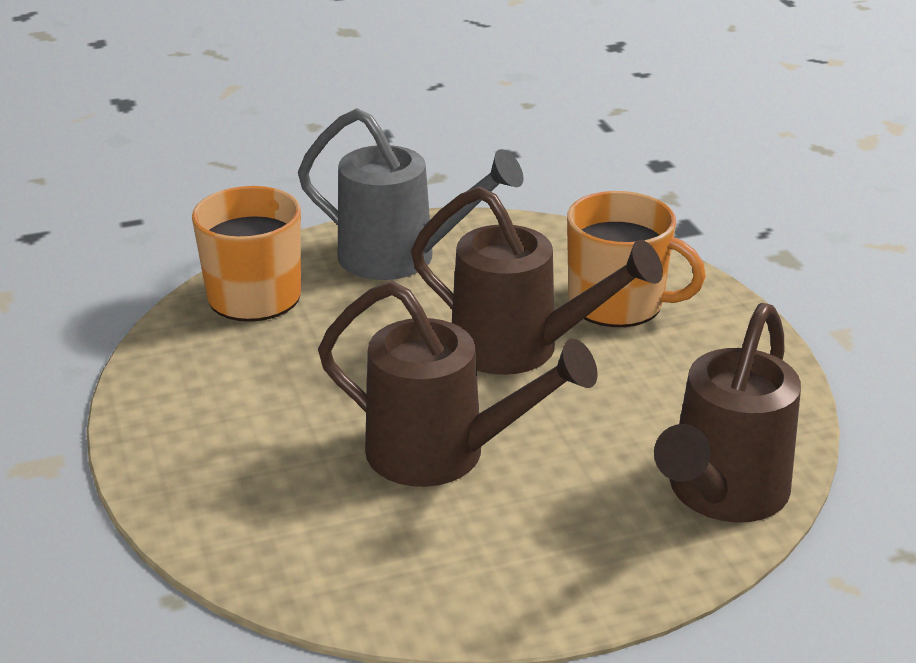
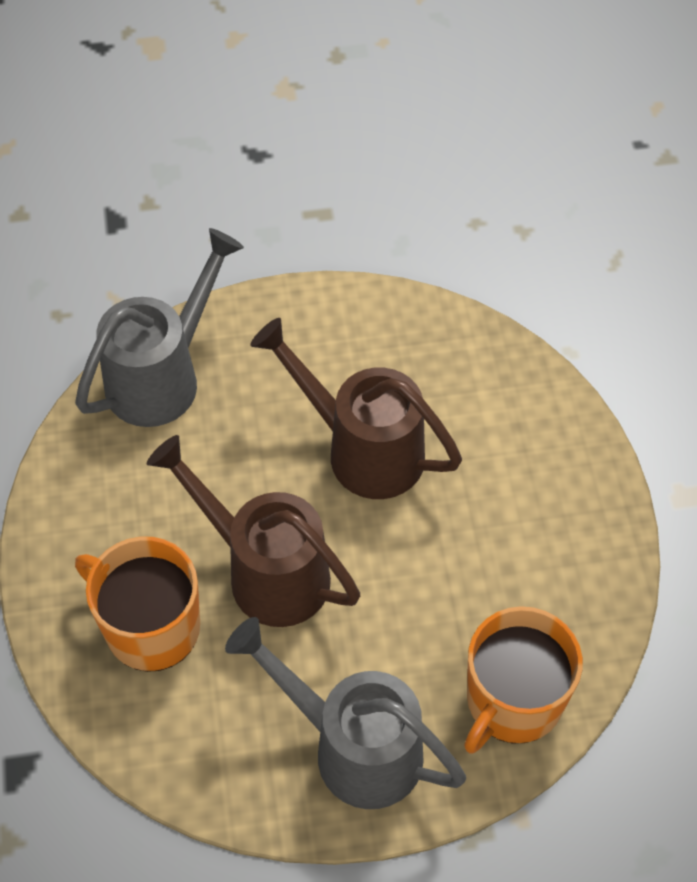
camera: 170 degrees left, 25 degrees up
brown watering can [654,303,801,523] -> grey watering can [75,228,244,427]

